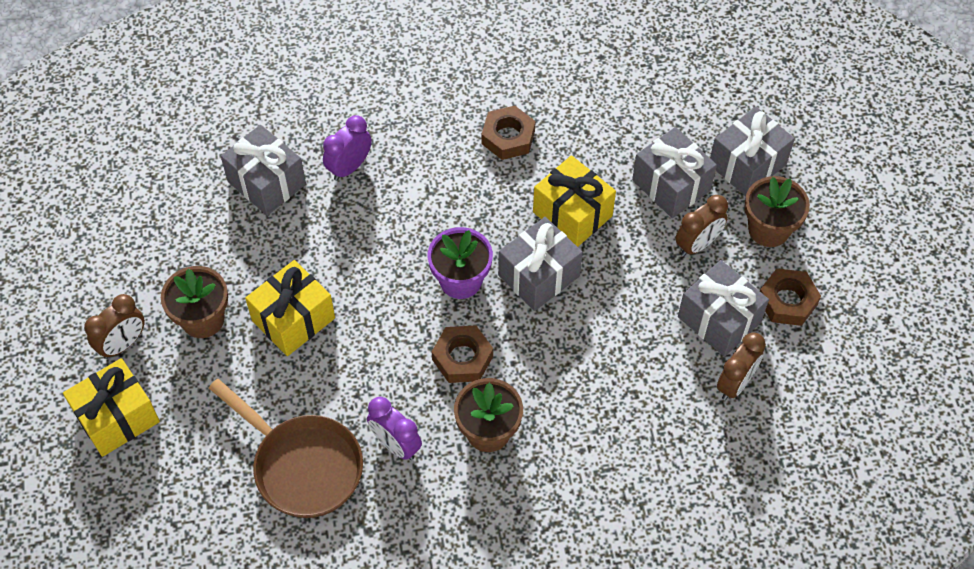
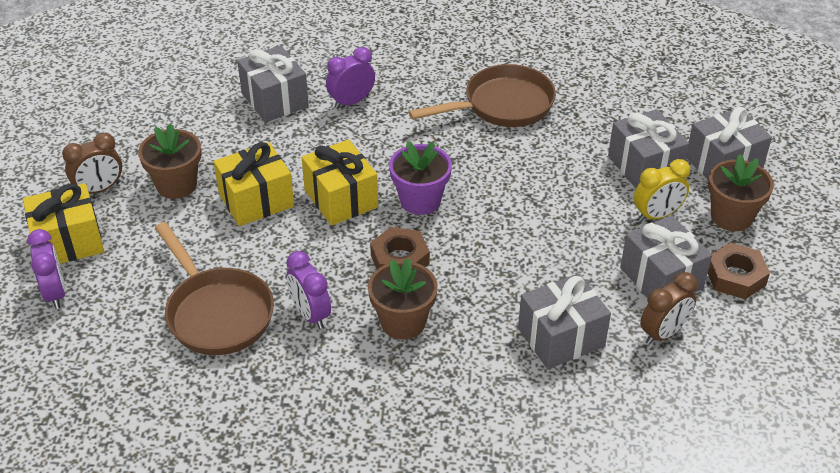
camera: 15 degrees right, 15 degrees down
brown nut [481,106,536,160] -> brown pan [409,64,556,127]
grey gift [498,217,583,311] -> grey gift moved to [518,273,611,369]
yellow gift [533,155,616,247] -> yellow gift moved to [302,139,378,226]
brown clock [675,195,728,257] -> yellow clock [634,159,690,222]
none -> purple clock [27,229,66,309]

